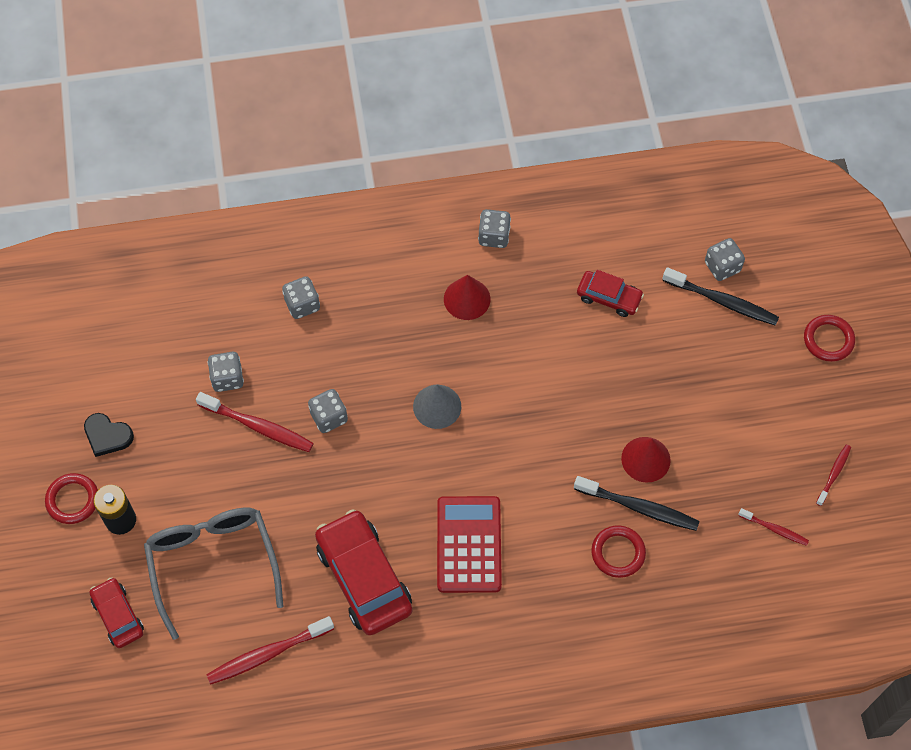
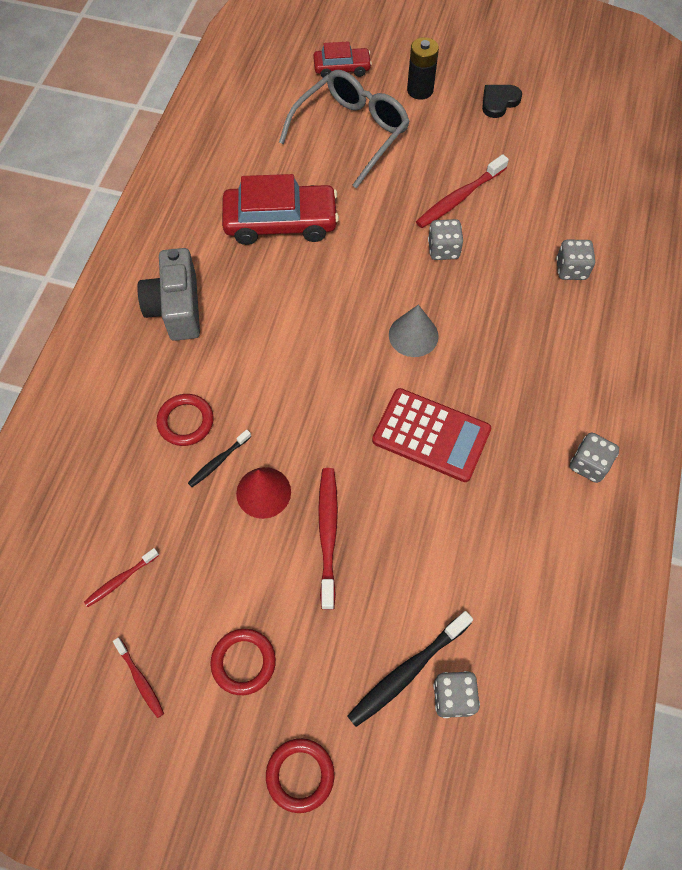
camera: 115 degrees right, 0 degrees up
red ring [45,473,98,524] -> red ring moved to [210,629,276,695]
grey glasses [144,508,283,640] -> grey glasses turned 60 degrees counterclockwise [279,70,410,189]
red toothbrush [206,616,334,685] -> red toothbrush moved to [318,468,338,610]
grey dice [208,352,244,392] -> none
red calculator [437,496,502,593] -> red calculator moved to [372,388,491,482]
red cone [444,275,491,320] -> none
black toothbrush [574,476,700,531] -> black toothbrush [188,430,251,487], size x0.57
red car [577,270,644,317] -> none
none -> grey camera [137,248,200,341]

